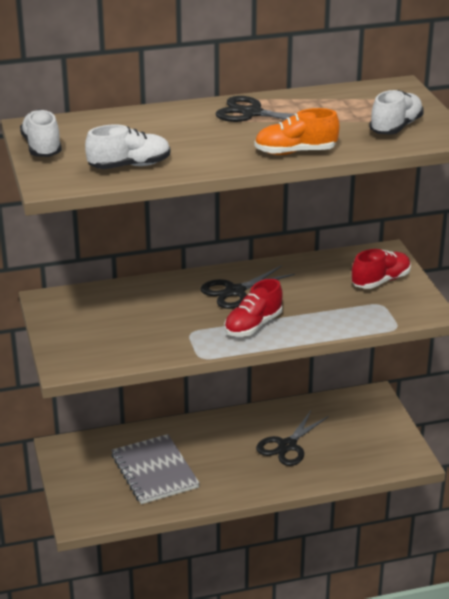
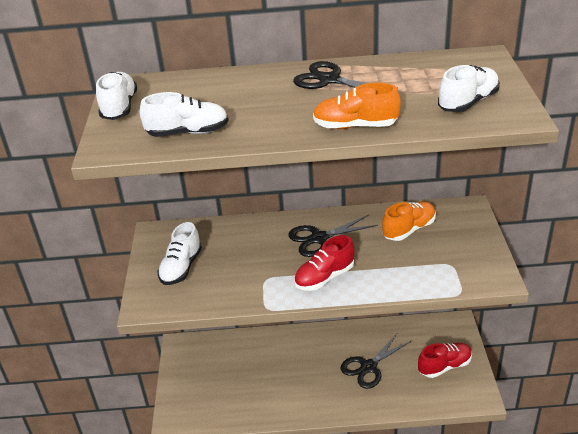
camera: 15 degrees right, 5 degrees up
grey notebook [111,434,200,504] -> none
red shoe [352,249,411,289] -> red shoe moved to [418,343,472,378]
none -> white shoe [158,222,202,285]
none -> orange shoe [382,201,436,241]

